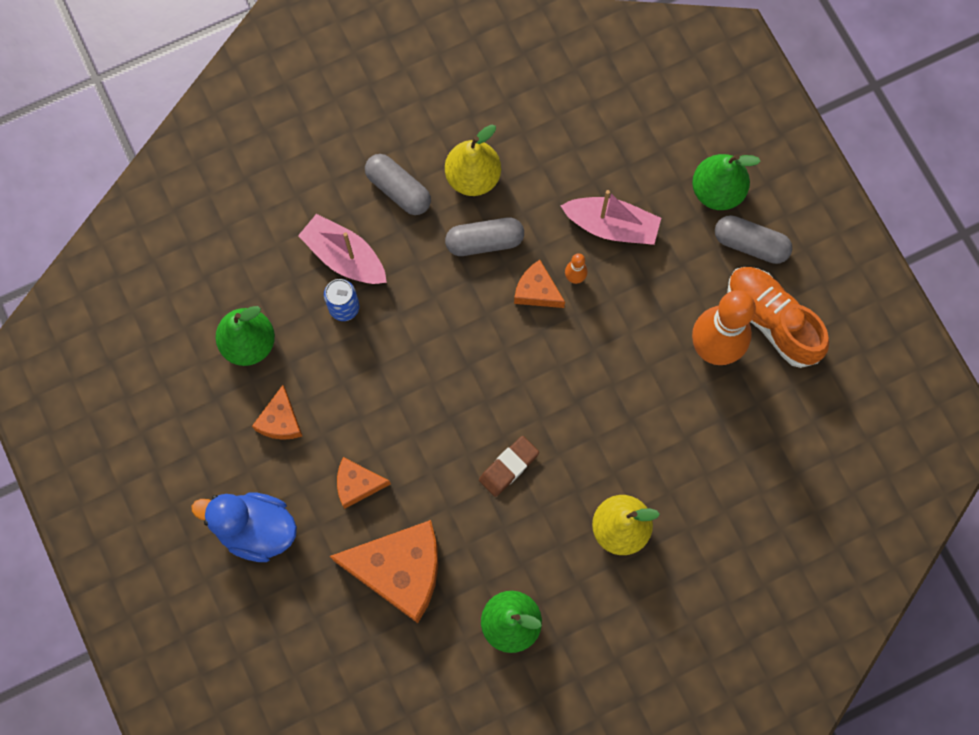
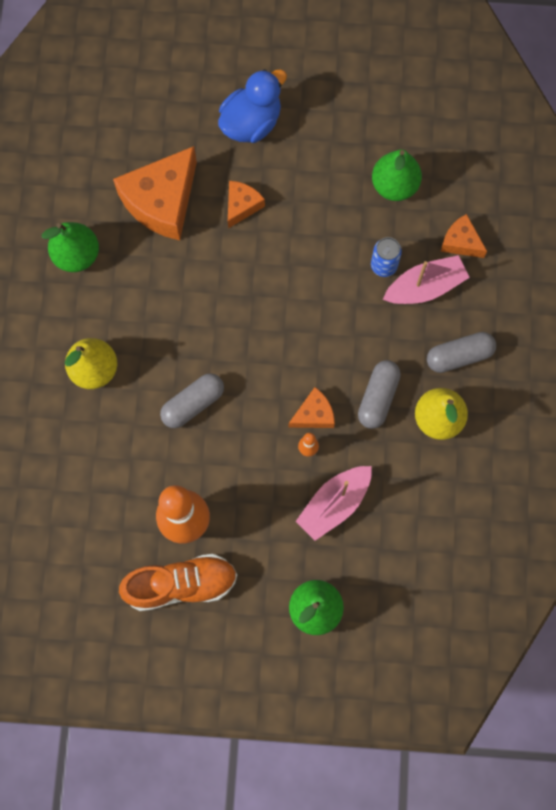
camera: 120 degrees right, 0 degrees up
orange cheese [252,385,302,440] -> orange cheese moved to [441,214,487,258]
brown eraser [479,436,539,497] -> none
grey capsule [715,215,792,264] -> grey capsule moved to [160,373,224,428]

